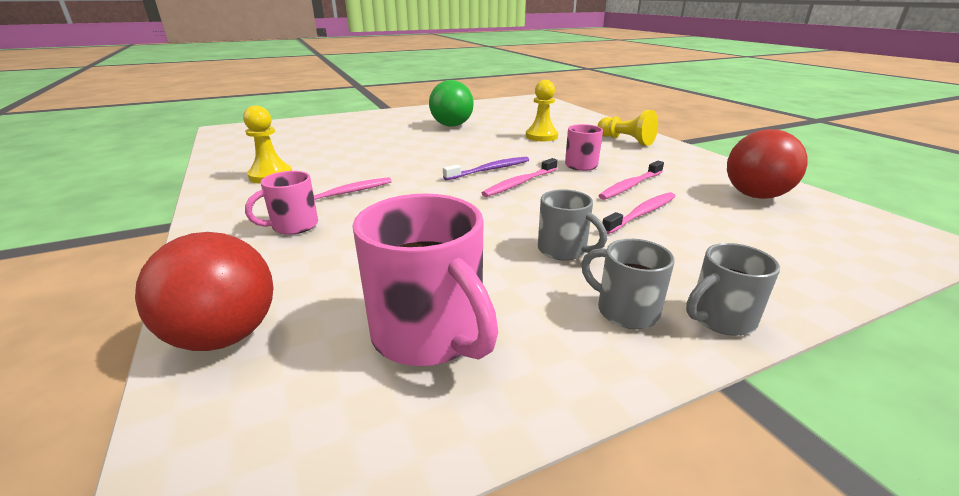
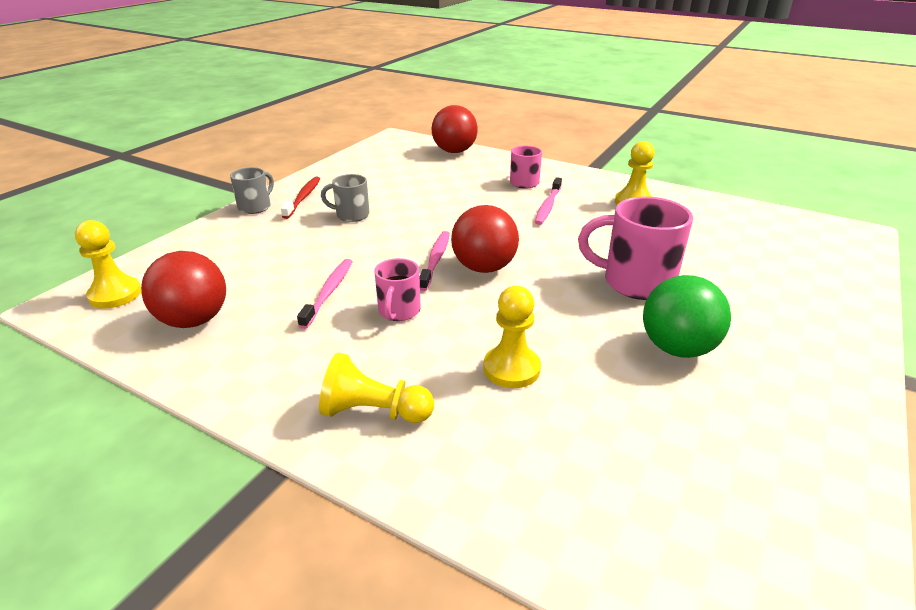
camera: 145 degrees right, 5 degrees up
pink mug [352,194,498,366] -> pink mug moved to [578,197,693,300]
purple toothbrush [443,157,529,180] -> red ball [451,205,519,273]
grey mug [581,239,675,329] -> red toothbrush [281,177,320,219]
pink toothbrush [602,192,676,234] -> none
none -> yellow pawn [75,220,141,309]

